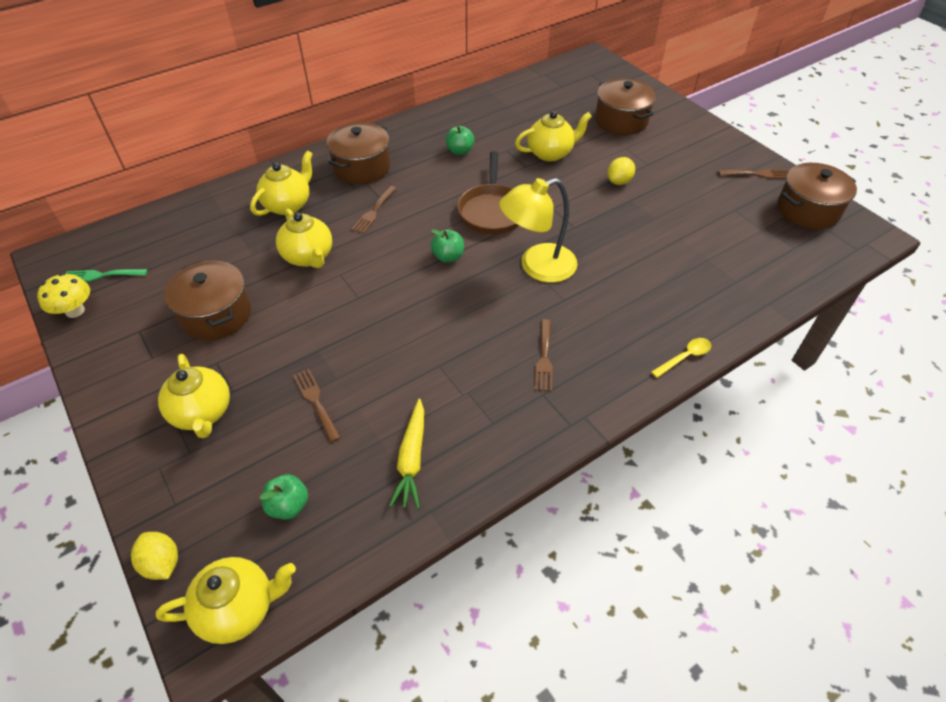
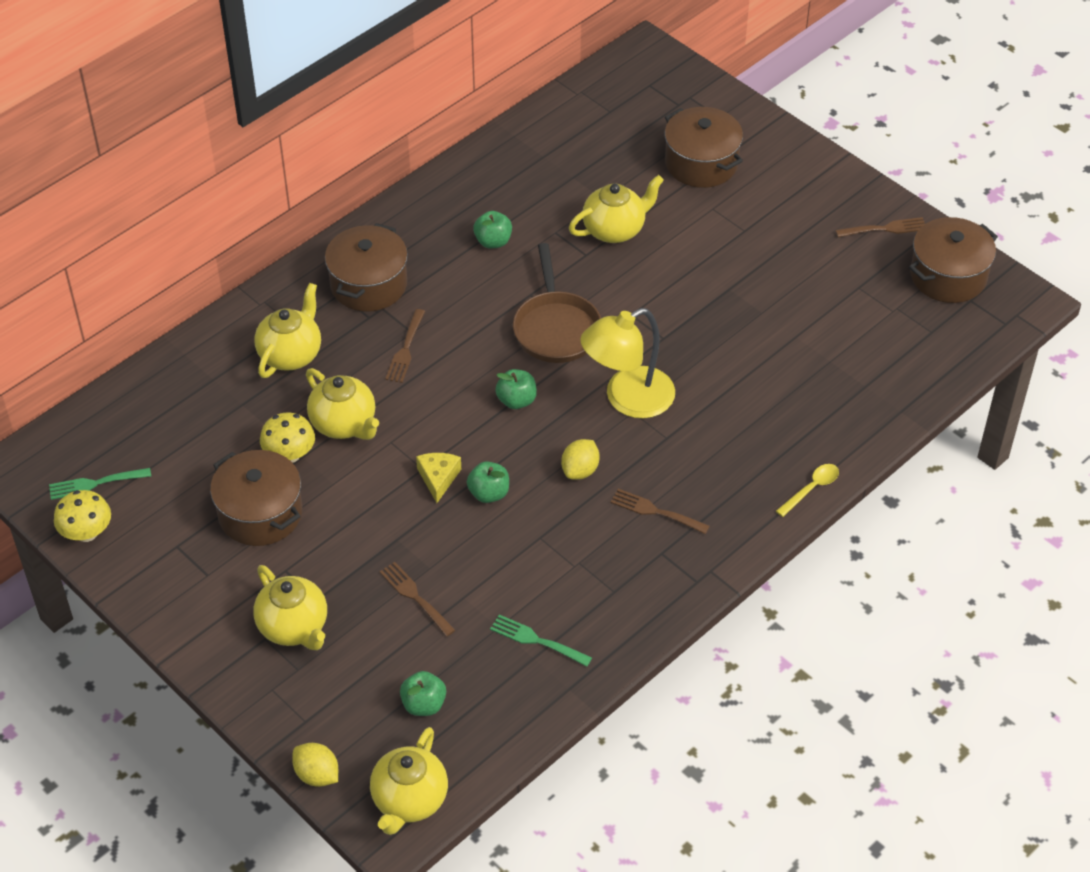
camera: 10 degrees left, 0 degrees up
yellow teapot [156,557,296,644] -> yellow teapot turned 135 degrees clockwise [370,727,448,835]
yellow carrot [389,398,424,509] -> green fork [490,615,592,667]
brown fork [535,319,553,391] -> brown fork turned 120 degrees clockwise [610,489,710,534]
yellow lemon [607,157,635,185] -> yellow lemon moved to [561,439,600,480]
none -> yellow mushroom [260,412,315,463]
none -> yellow cheese [416,453,461,503]
none -> green apple [467,461,509,503]

